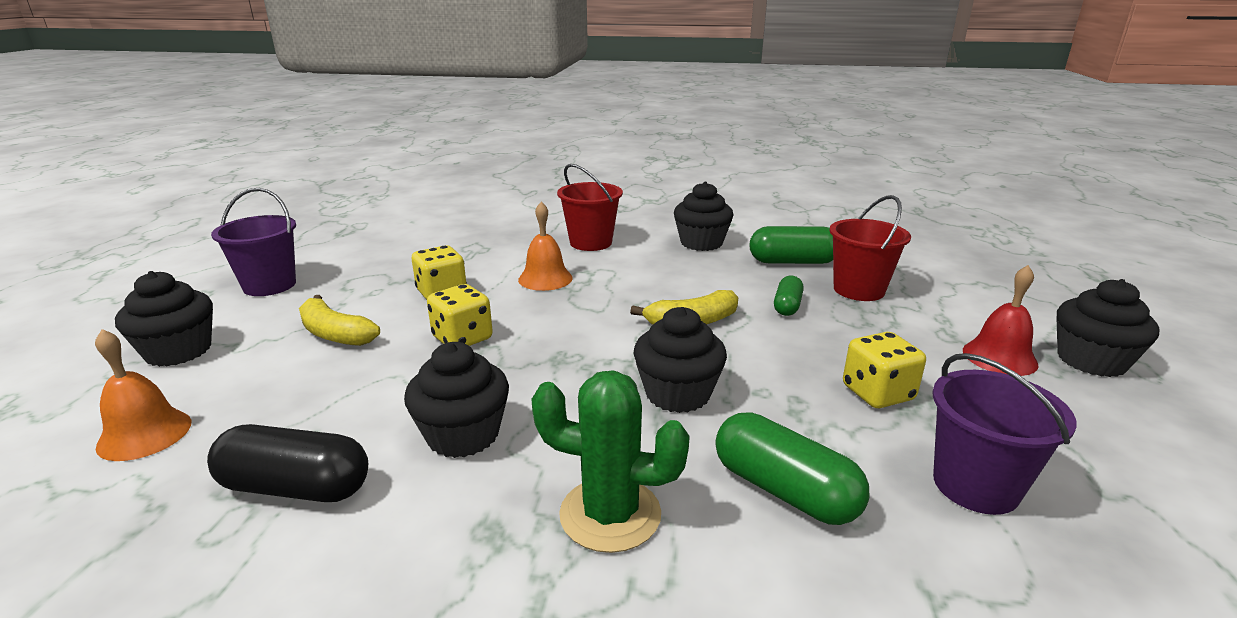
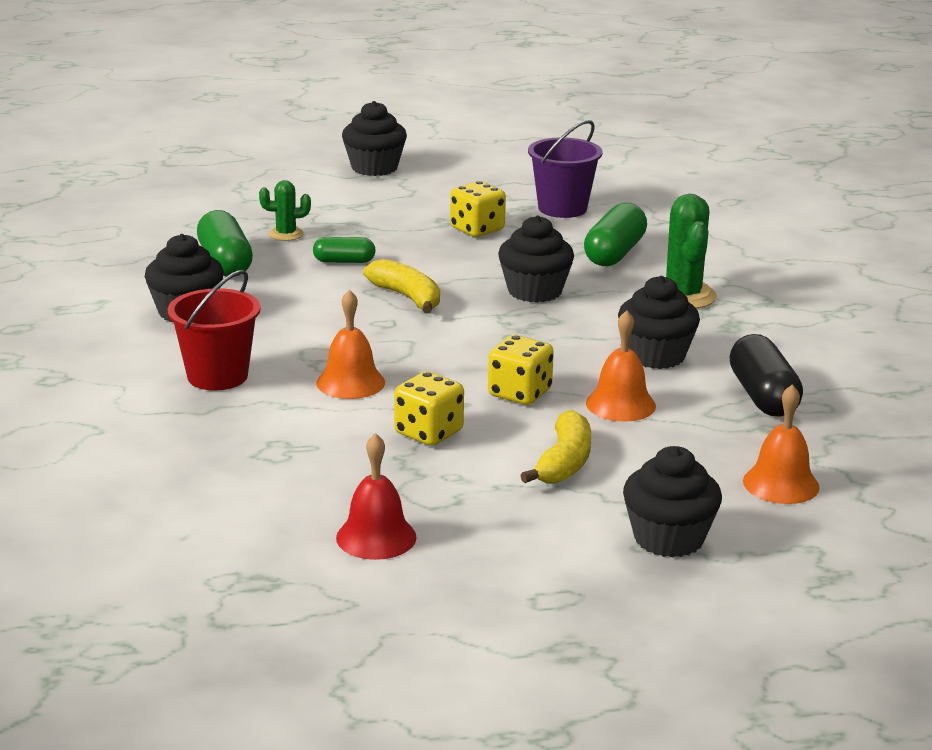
camera: 110 degrees left, 0 degrees up
purple bucket [211,188,296,296] -> none
red bucket [830,195,911,301] -> green cactus [259,180,311,241]
red bell [963,265,1038,376] -> red bell moved to [336,433,417,560]
none -> orange bell [586,310,656,422]

